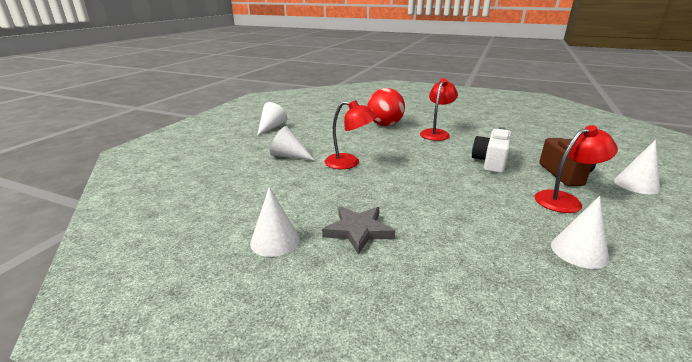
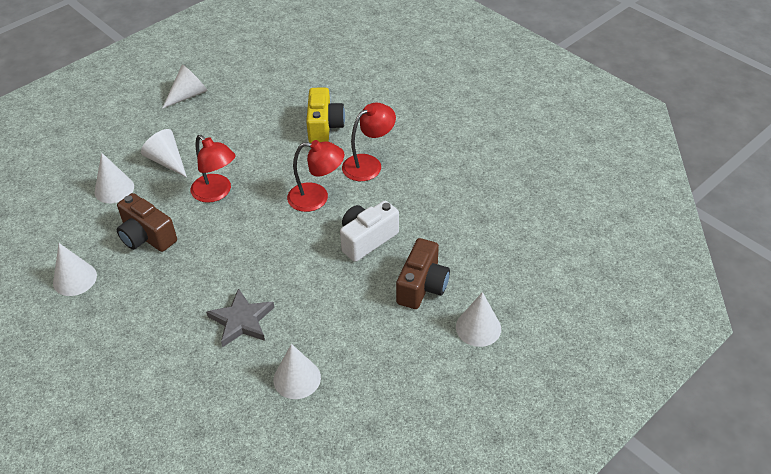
camera: 25 degrees right, 20 degrees up
grey star [322,206,395,255] -> grey star moved to [206,288,275,347]
red ball [367,88,405,126] -> yellow camera [306,87,345,143]
red lamp [535,125,618,213] -> red lamp moved to [287,140,344,212]
none -> white cone [95,153,134,203]
none -> brown camera [117,193,177,252]

